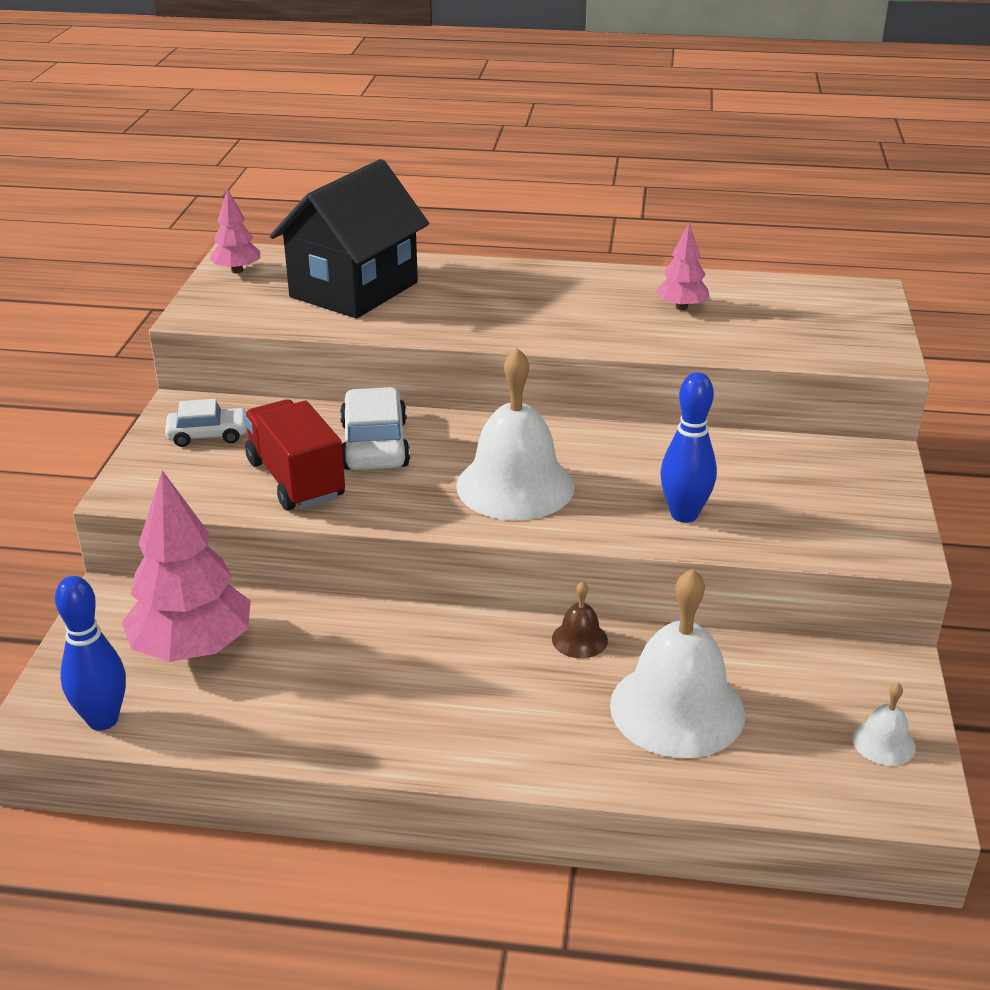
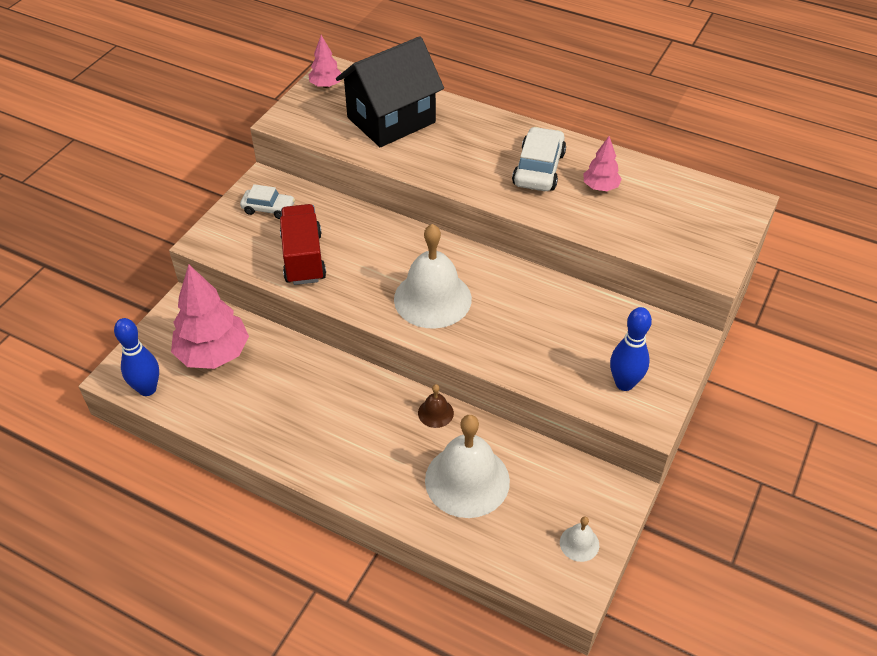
camera: 20 degrees right, 15 degrees up
white car [340,387,410,470] -> white car moved to [512,127,566,191]
blue bowling pin [660,372,717,523] -> blue bowling pin moved to [610,307,652,391]

